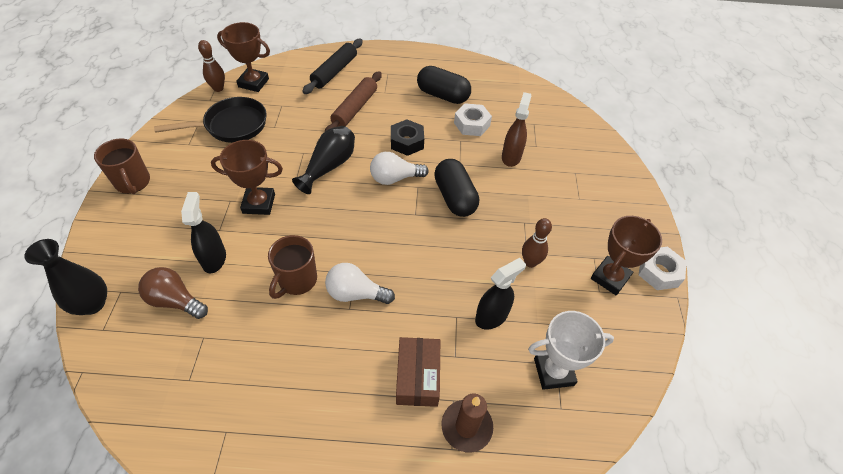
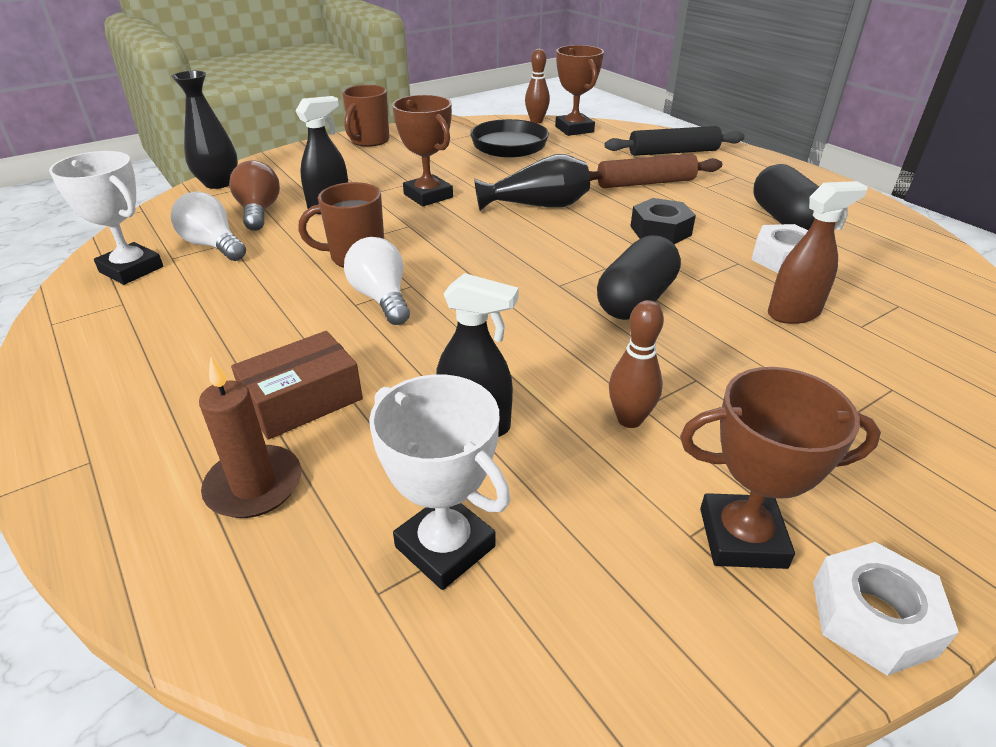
camera: 55 degrees right, 15 degrees down
white light bulb [370,152,429,185] -> white light bulb moved to [171,192,246,261]
none -> white trophy [49,151,163,285]

